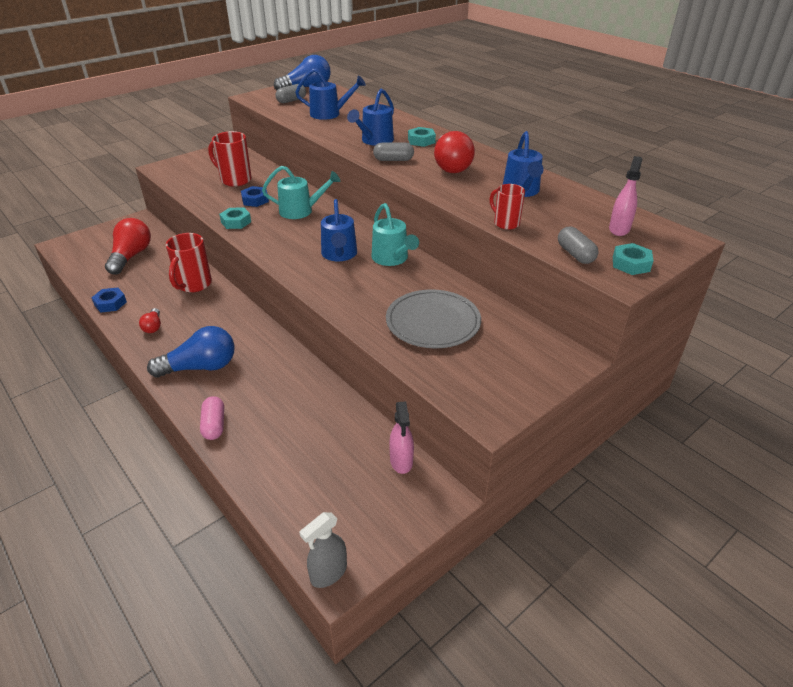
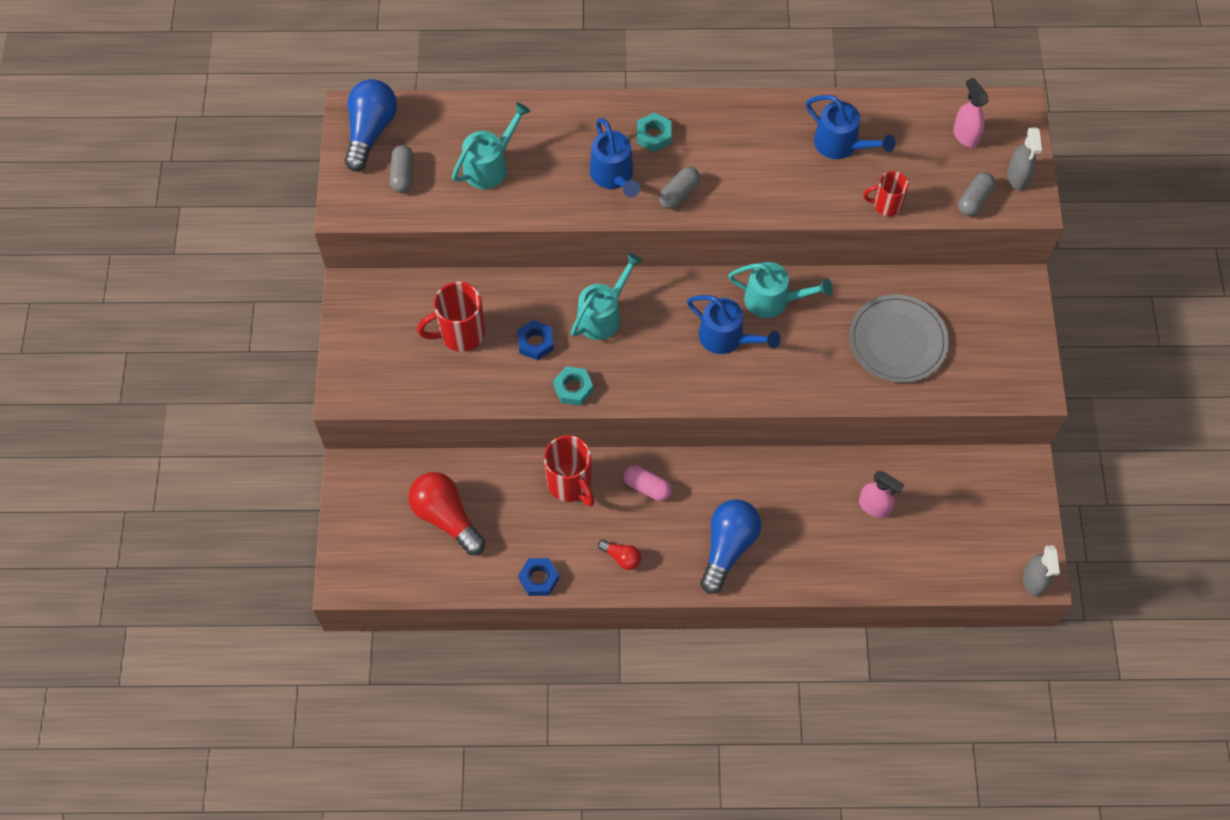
camera: 50 degrees left, 25 degrees up
pink capsule [200,396,224,440] -> pink capsule moved to [623,465,672,501]
blue watering can [295,68,366,120] -> turquoise watering can [452,102,531,189]
pink spray bottle [389,401,414,474] -> pink spray bottle moved to [859,471,904,518]
red light bulb [434,131,475,173] -> none
grey capsule [558,227,599,264] -> grey capsule turned 75 degrees counterclockwise [958,172,995,216]
turquoise nut [613,243,653,275] -> grey spray bottle [1007,128,1042,190]

